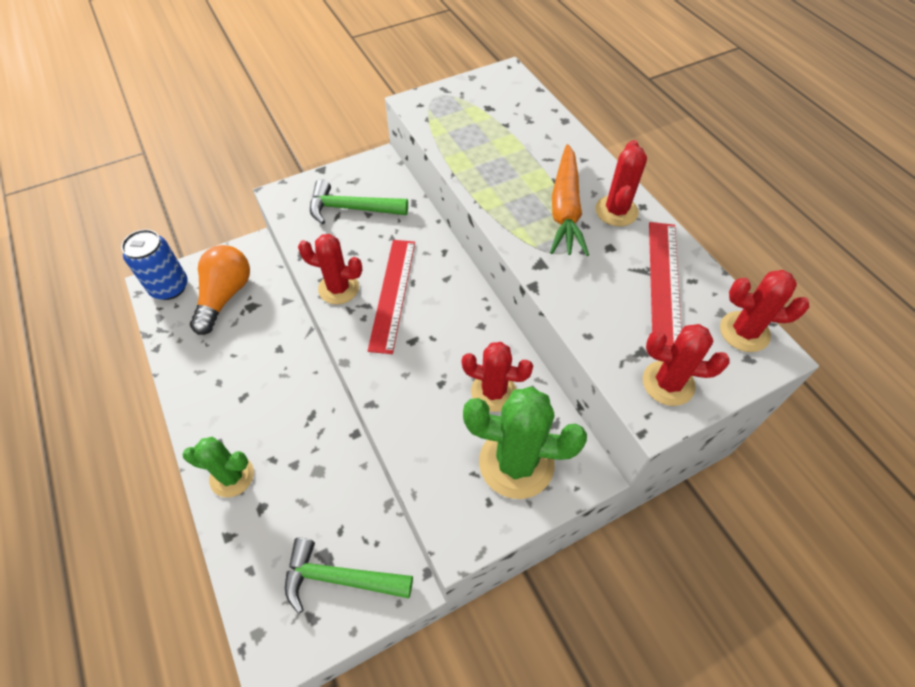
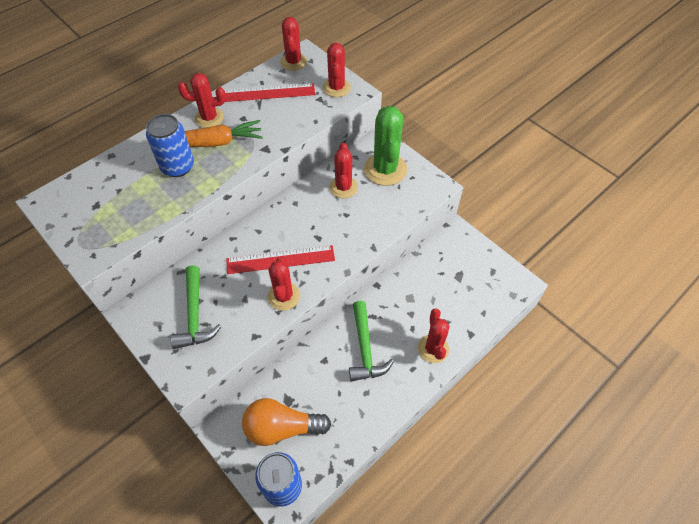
camera: 105 degrees left, 0 degrees up
green cactus [182,437,254,497] -> red cactus [418,308,450,363]
green hammer [285,538,413,614] -> green hammer moved to [349,301,394,381]
none -> blue can [146,114,194,177]

